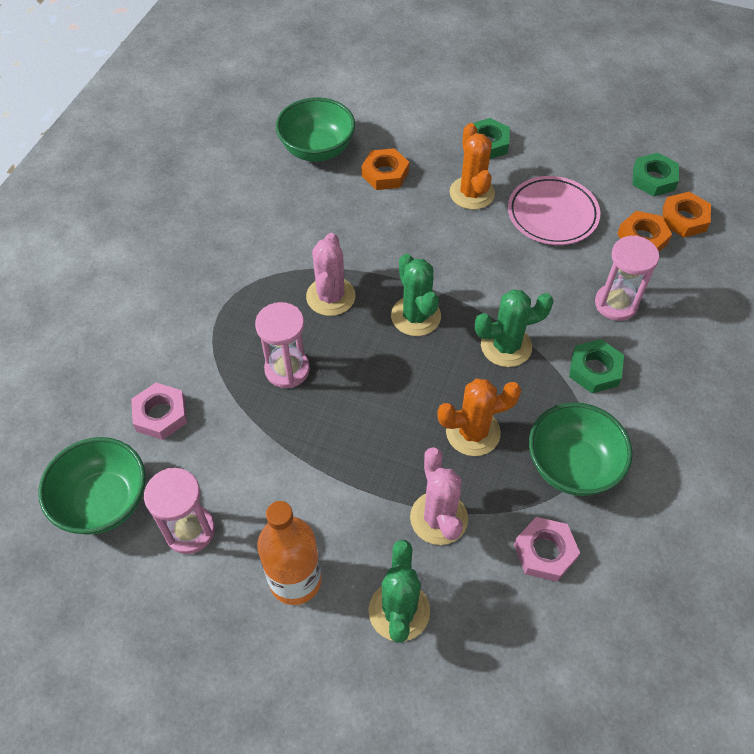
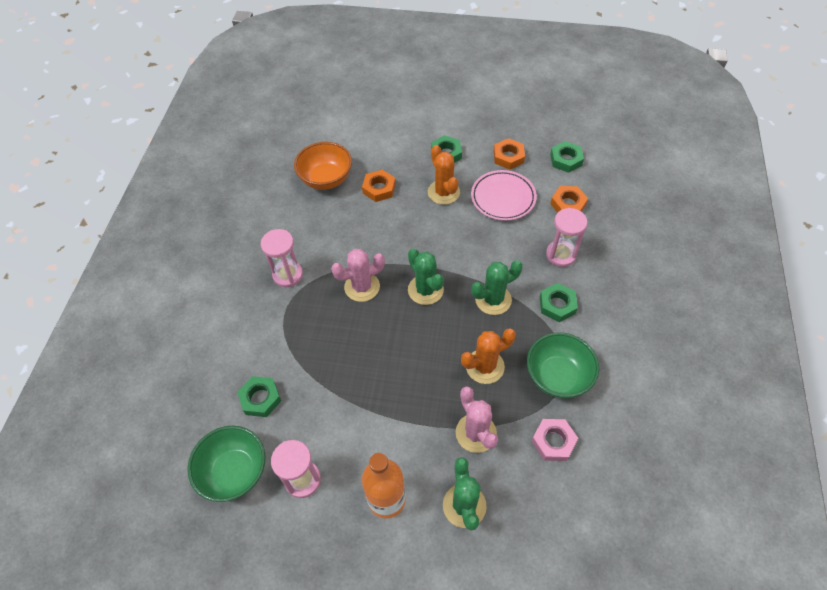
camera: 10 degrees left, 0 degrees up
pink nut [131,383,187,440] -> green nut [237,376,281,417]
pink hourglass [255,302,310,388] -> pink hourglass moved to [261,229,303,287]
green bowl [276,97,355,162] -> orange bowl [294,142,352,190]
pink cactus [306,233,355,316] -> pink cactus turned 75 degrees clockwise [331,249,385,302]
orange nut [662,192,711,238] -> orange nut moved to [494,138,525,169]

